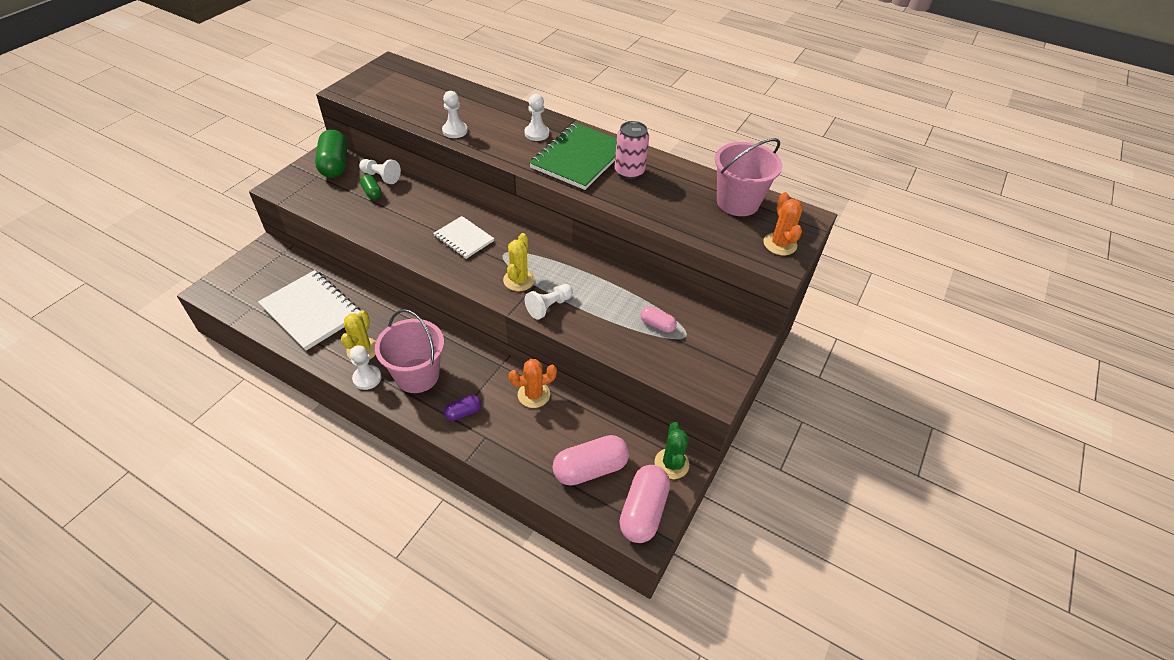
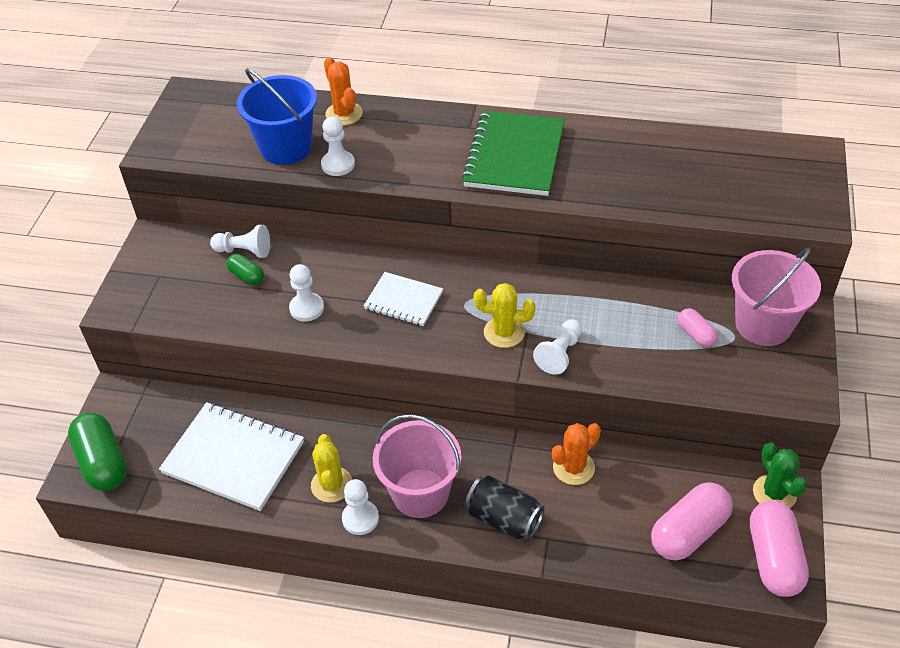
camera: 15 degrees left, 0 degrees up
green capsule [315,129,347,178] -> green capsule moved to [68,412,127,491]
purple capsule [443,395,481,421] -> black can [465,476,545,541]
yellow cactus [503,233,535,291] -> yellow cactus turned 75 degrees counterclockwise [474,283,536,348]
white pawn [525,94,549,141] -> white pawn moved to [289,264,324,322]
pink can [614,121,649,179] -> none
pink capsule [640,306,677,333] -> pink capsule turned 45 degrees clockwise [678,308,718,347]
pink bucket [715,138,782,216] -> pink bucket moved to [732,248,821,346]
orange cactus [763,192,802,255] -> orange cactus moved to [324,57,363,125]
none -> blue bucket [237,68,317,165]

